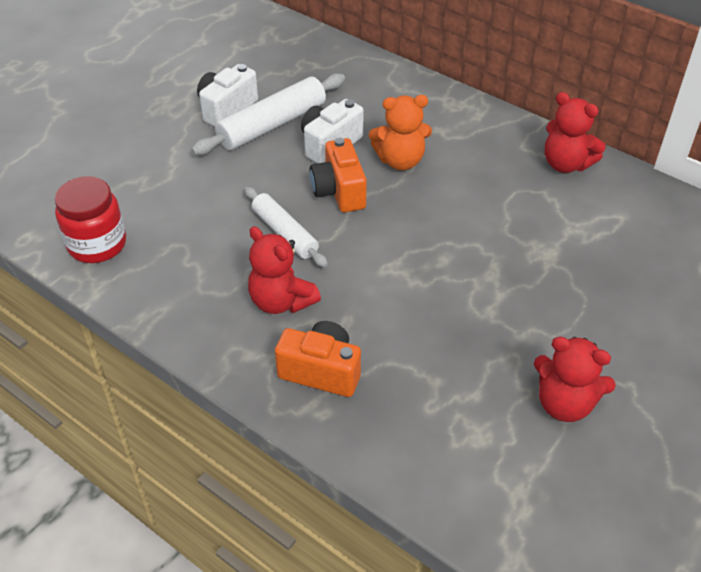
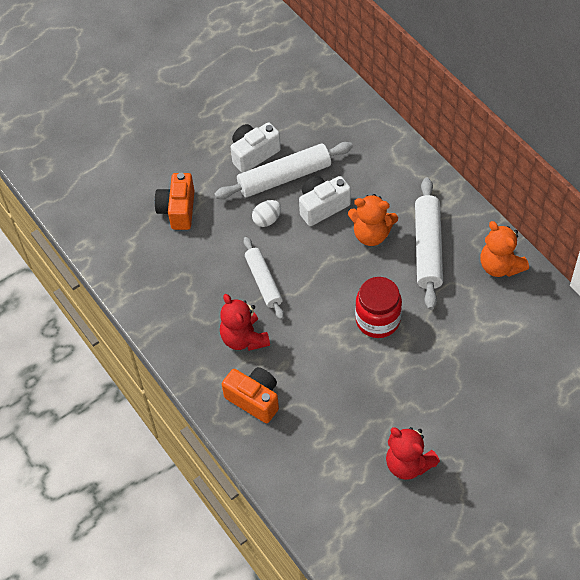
camera: 20 degrees right, 10 degrees up
red jar [55,176,126,263] -> red jar moved to [355,277,402,338]
orange camera [309,138,367,212] -> orange camera moved to [155,173,194,230]
red teddy bear [545,92,606,173] -> orange teddy bear [480,221,529,277]
none -> white egg [252,200,281,227]
none -> white rolling pin [415,178,443,310]

